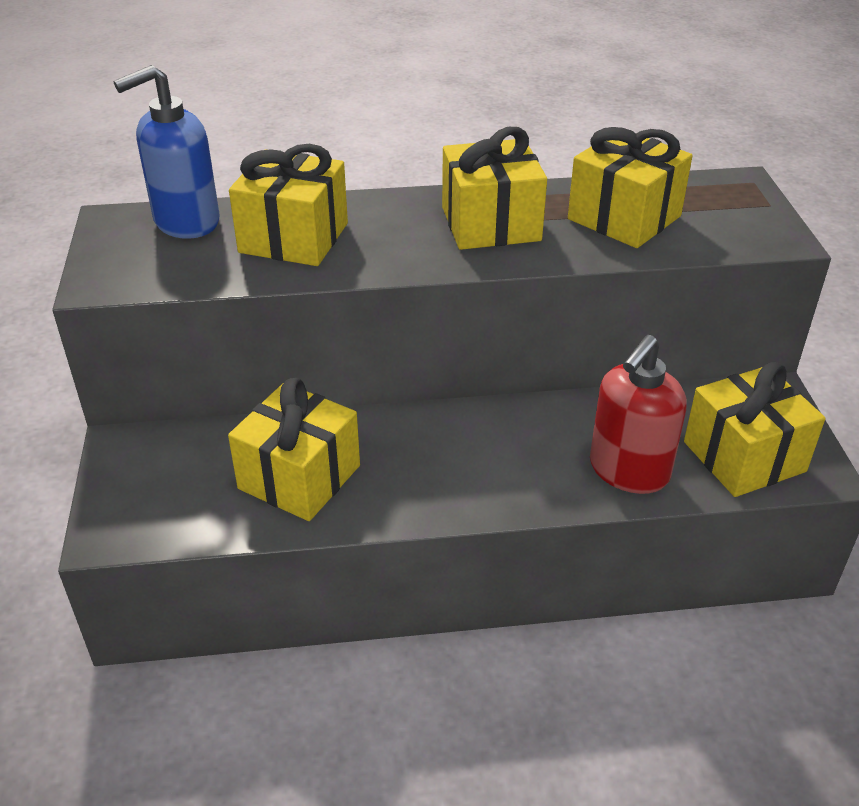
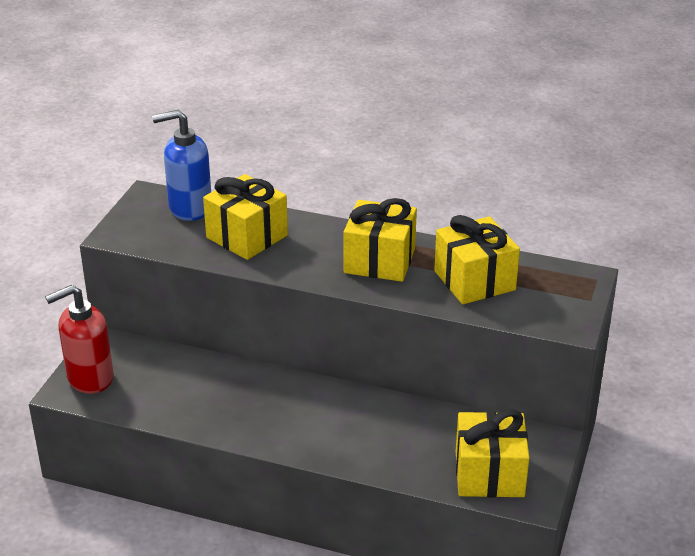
camera: 25 degrees right, 5 degrees down
yellow gift [228,378,360,521] -> none
red soap dispenser [590,335,687,494] -> red soap dispenser moved to [45,285,114,394]

